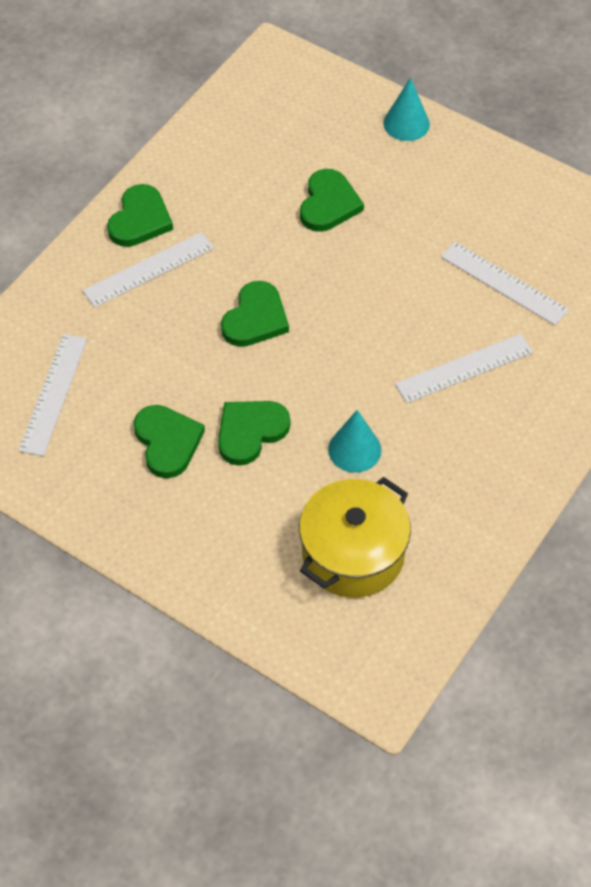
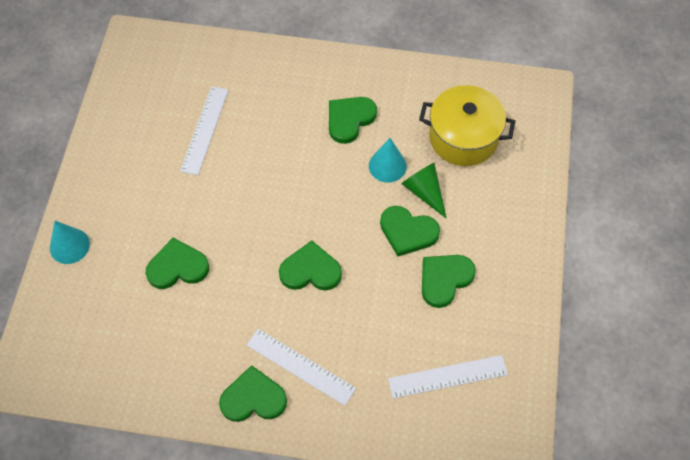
camera: 115 degrees left, 5 degrees up
white ruler [395,334,533,403] -> none
none -> green heart [329,97,377,144]
none -> green cone [401,163,447,219]

